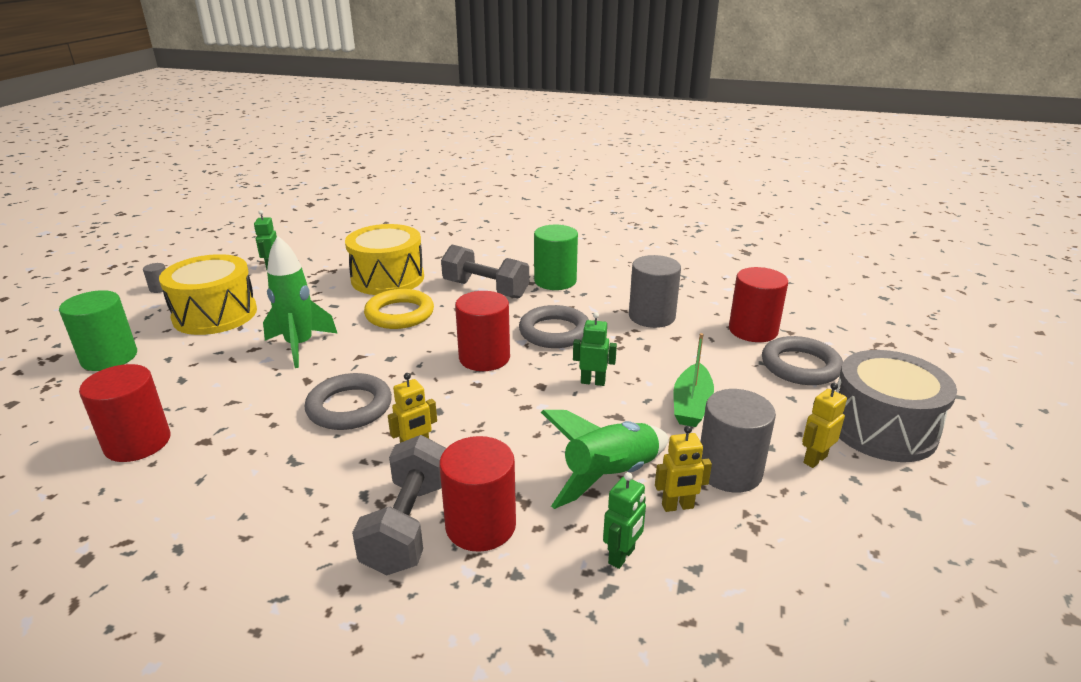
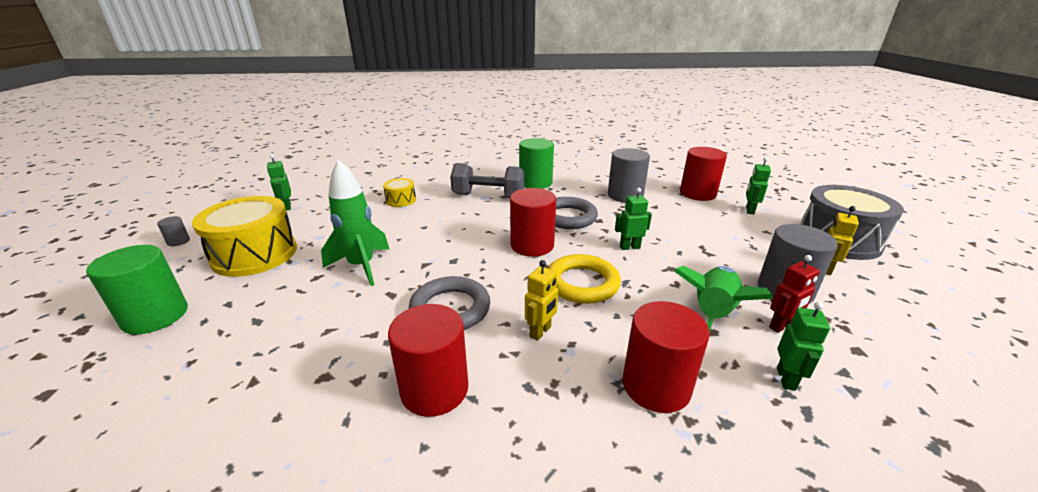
camera: 20 degrees left, 0 degrees up
red cylinder [79,364,171,462] -> red cylinder moved to [388,304,468,417]
yellow drum [345,224,424,295] -> yellow drum [383,178,416,207], size x0.48
grey dumbbell [352,435,446,576] -> none
yellow ring [364,289,434,329] -> yellow ring moved to [548,254,621,304]
yellow robot [655,426,712,512] -> red robot [769,255,820,333]
green boat [674,333,714,427] -> none
grey ring [762,336,843,385] -> green robot [746,157,771,215]

